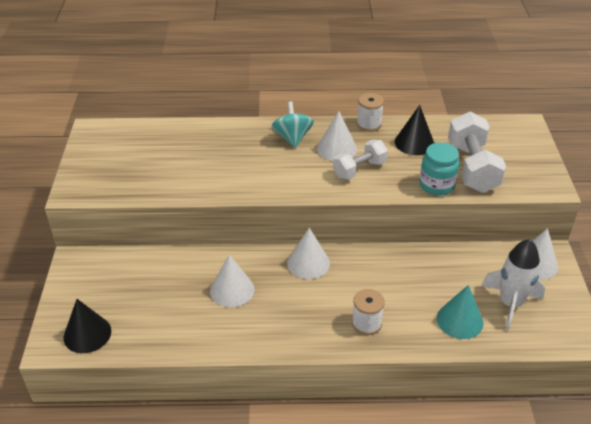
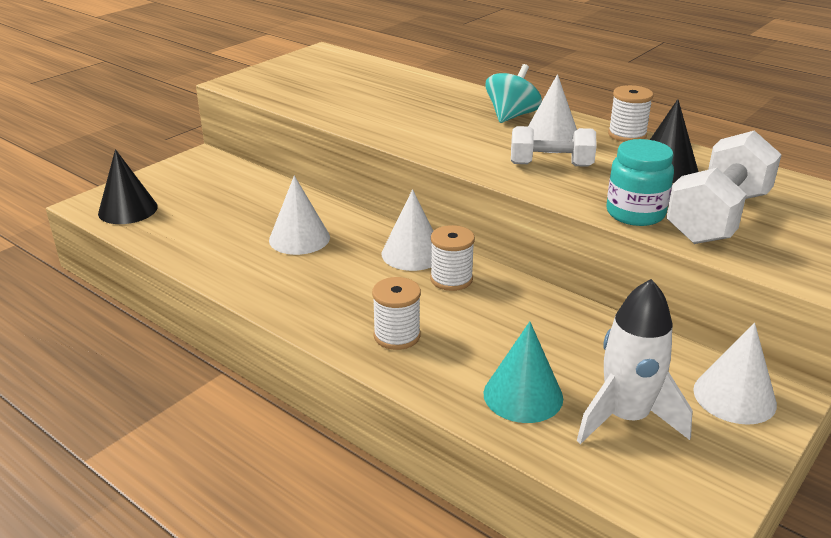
camera: 40 degrees right, 10 degrees down
none -> white spool [430,225,475,291]

